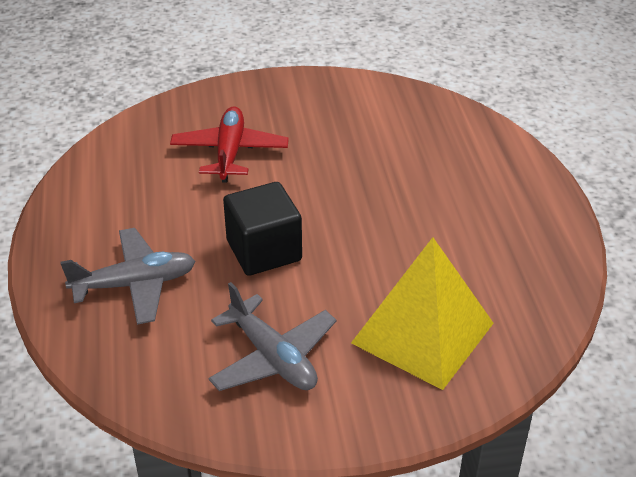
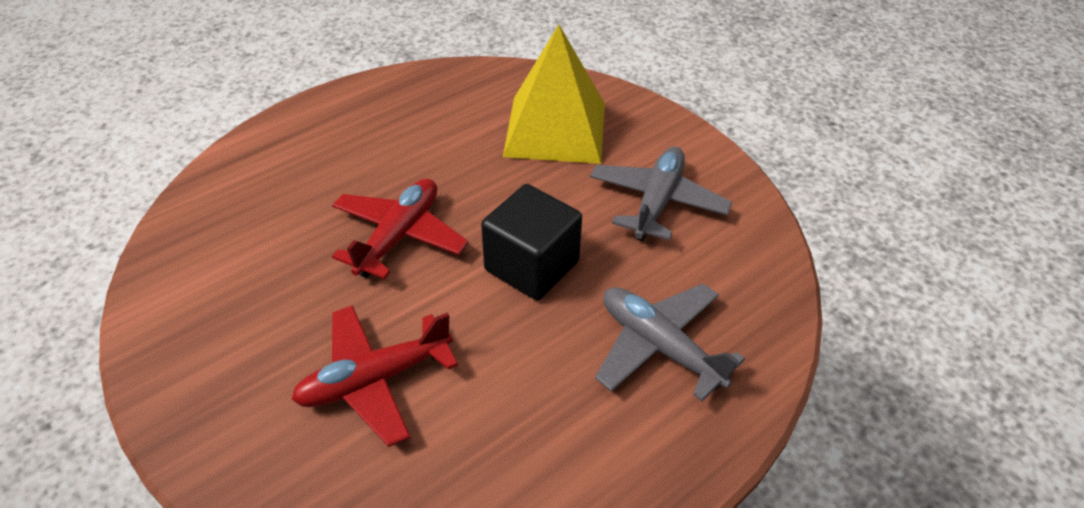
camera: 120 degrees left, 5 degrees up
none -> red plane [332,178,469,279]

